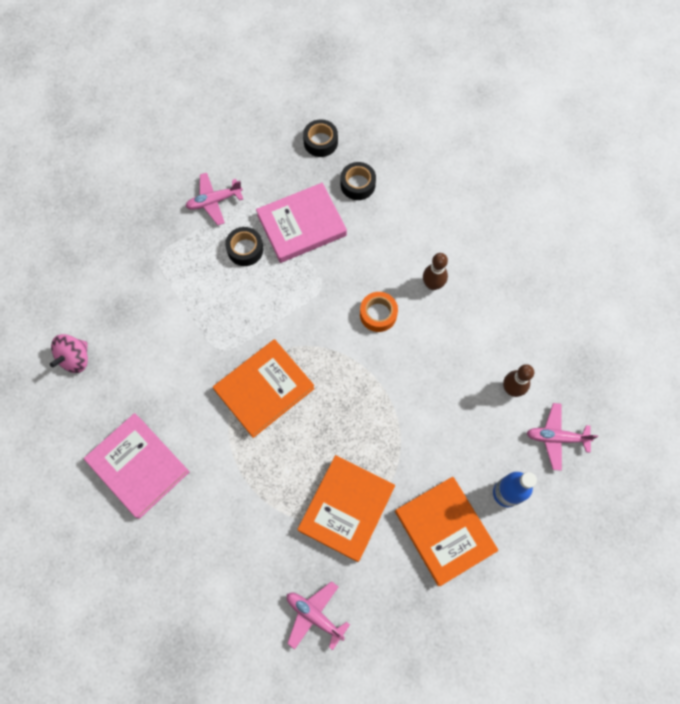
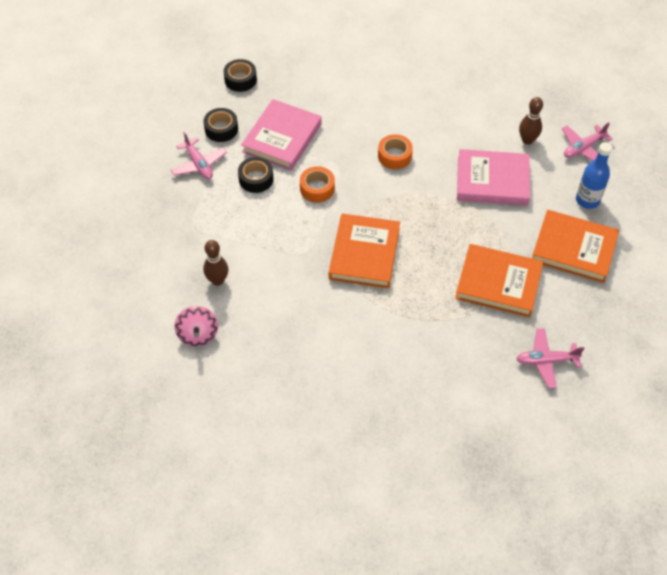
camera: 40 degrees left, 15 degrees down
pink book [84,413,190,519] -> pink book moved to [457,149,530,206]
pink plane [185,173,243,225] -> pink plane turned 60 degrees counterclockwise [171,132,227,179]
orange book [297,455,395,562] -> orange book turned 60 degrees counterclockwise [455,244,543,317]
black tape [341,162,376,200] -> black tape moved to [203,108,238,142]
brown bowling pin [423,253,448,290] -> brown bowling pin moved to [203,240,228,286]
none -> orange tape [300,166,335,202]

